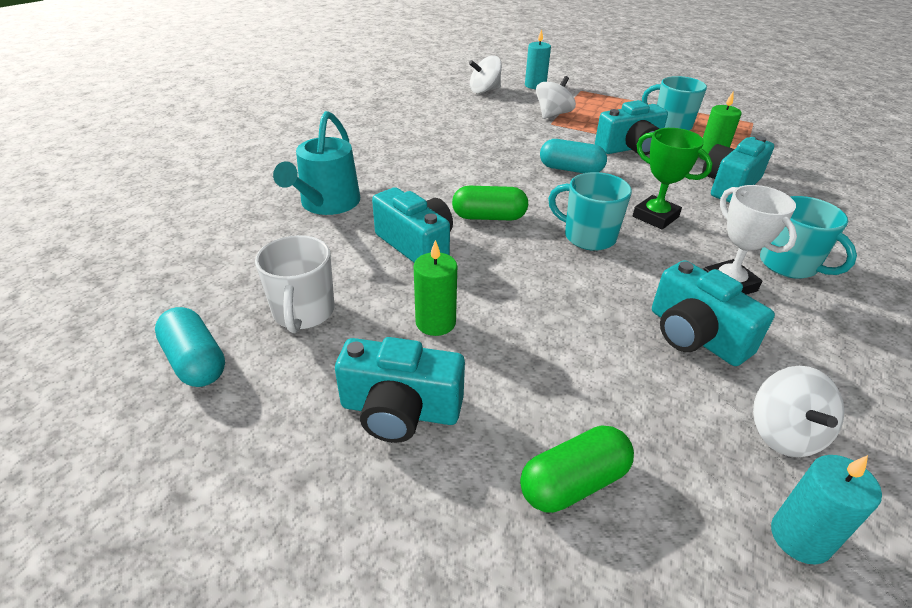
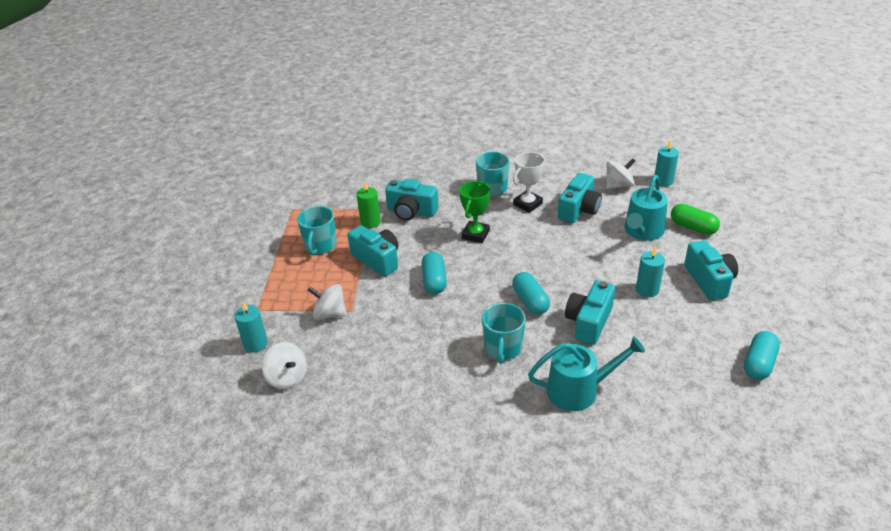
camera: 110 degrees left, 0 degrees up
white mug [255,235,335,333] -> none
green candle [414,240,457,336] -> turquoise candle [636,247,665,297]
green capsule [452,186,528,221] -> turquoise capsule [512,272,550,315]
turquoise mug [548,172,632,251] -> turquoise mug moved to [482,303,526,364]
none -> turquoise watering can [625,175,668,241]

